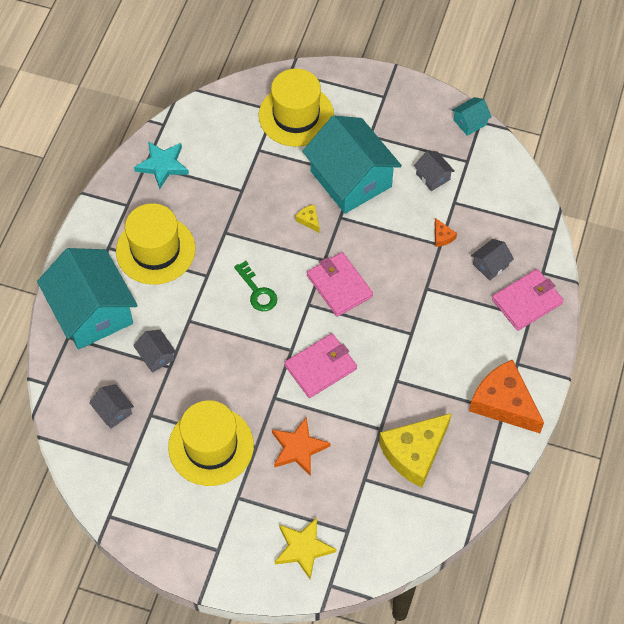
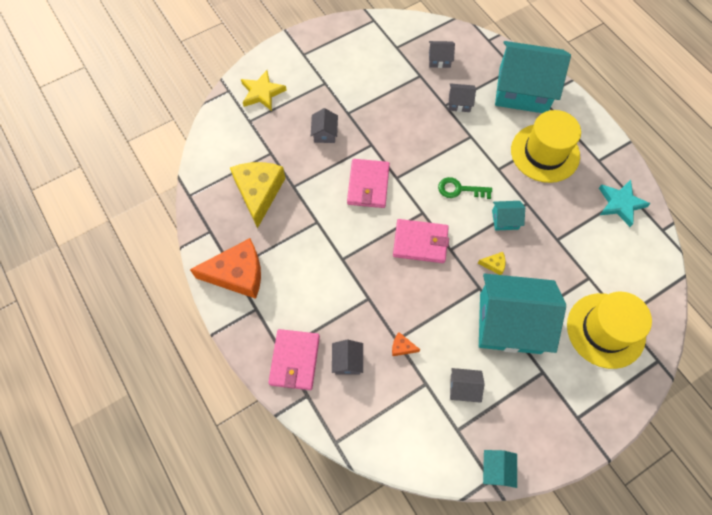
camera: 130 degrees right, 5 degrees up
yellow hat [168,400,254,486] -> none
orange star [272,417,330,476] -> grey house [311,108,338,143]
none -> turquoise house [492,201,525,231]

